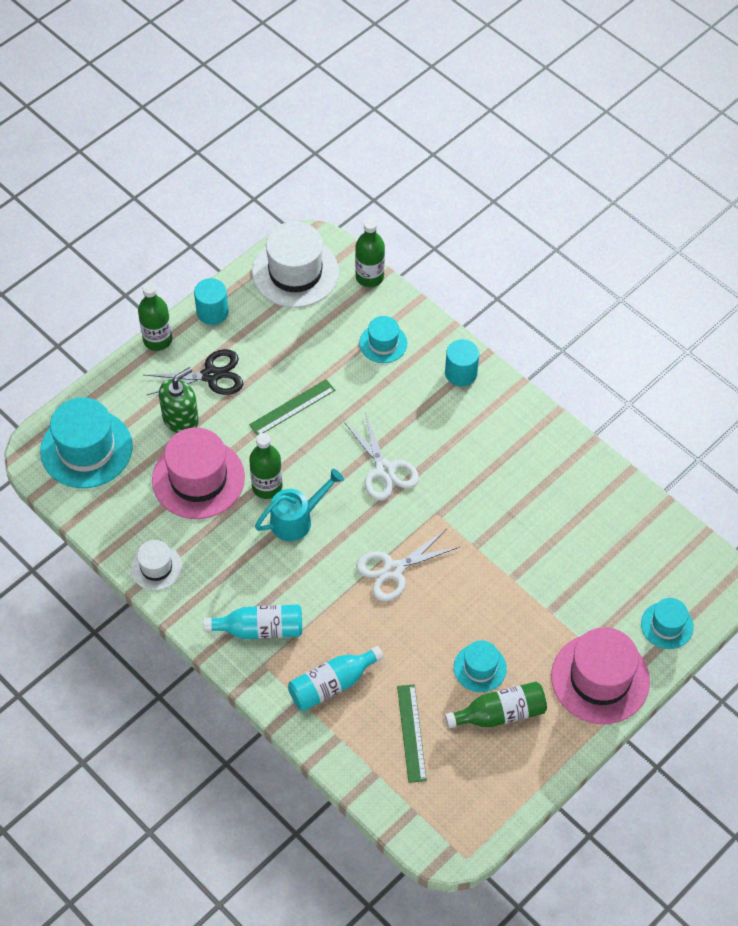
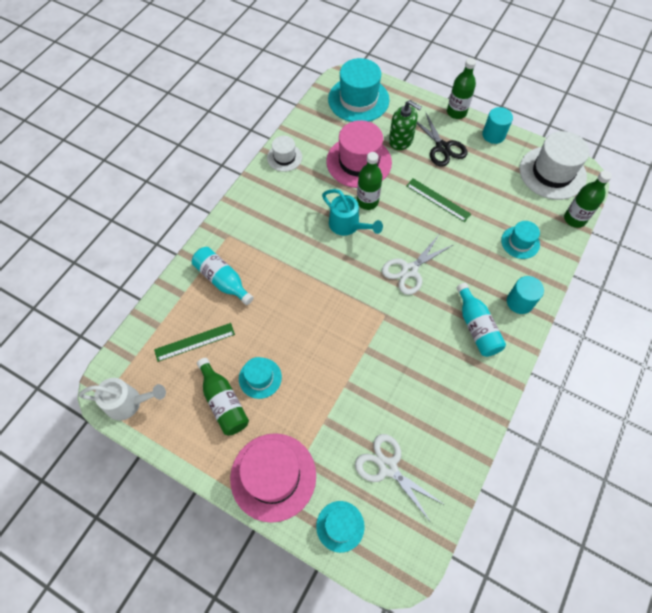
camera: 75 degrees right, 5 degrees up
turquoise bottle [203,605,302,639] -> turquoise bottle moved to [457,283,506,357]
white scissors [356,529,459,602] -> white scissors moved to [355,434,445,521]
none -> white watering can [79,378,166,421]

